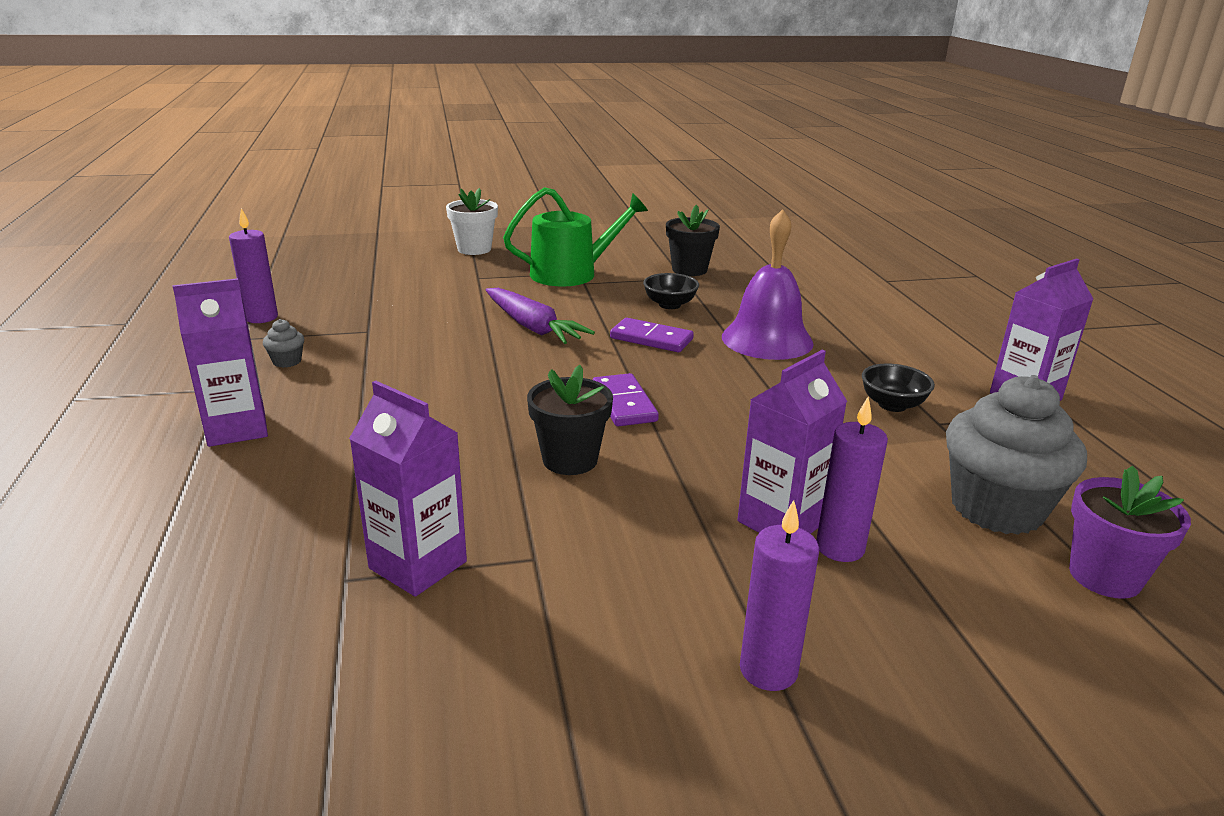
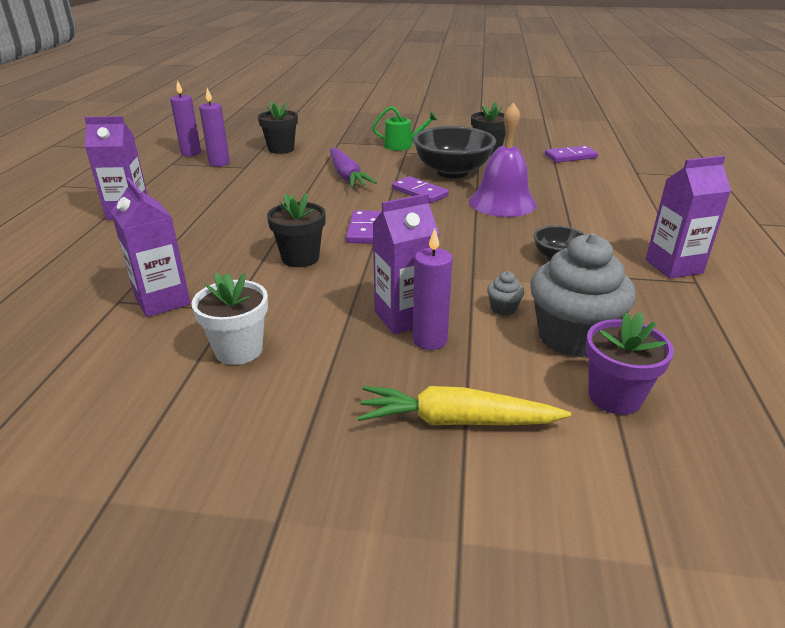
camera: 20 degrees right, 5 degrees up
grey cupcake [263,319,304,368] -> grey cupcake moved to [487,271,524,316]
white flower pot [446,188,498,255] -> white flower pot moved to [192,273,268,365]
green watering can [503,187,648,287] -> green watering can [372,106,438,151], size x0.63
black bowl [643,273,699,309] -> black bowl [413,126,496,178], size x2.01
purple candle [740,500,819,691] -> purple candle moved to [199,88,230,167]
none -> black flower pot [258,101,298,154]
none -> yellow carrot [358,386,571,425]
none -> purple domino [545,146,598,162]

